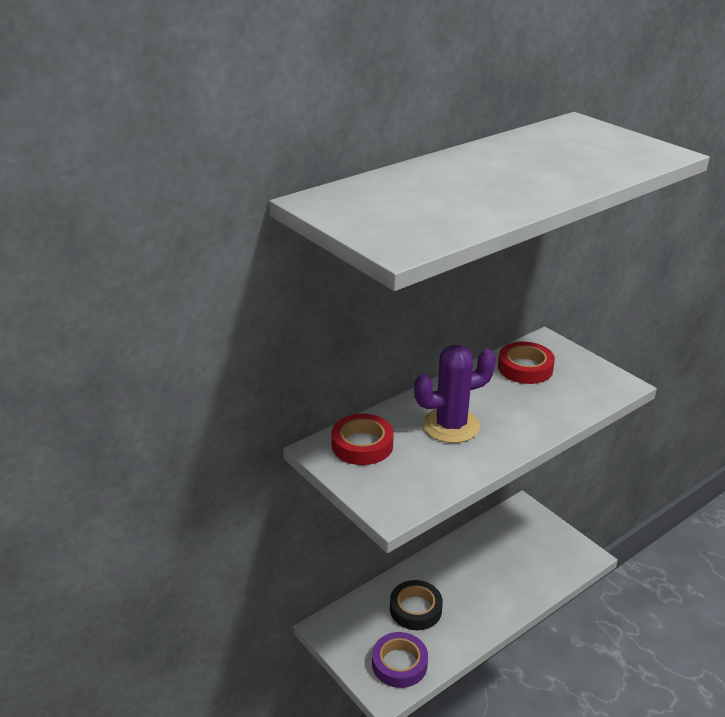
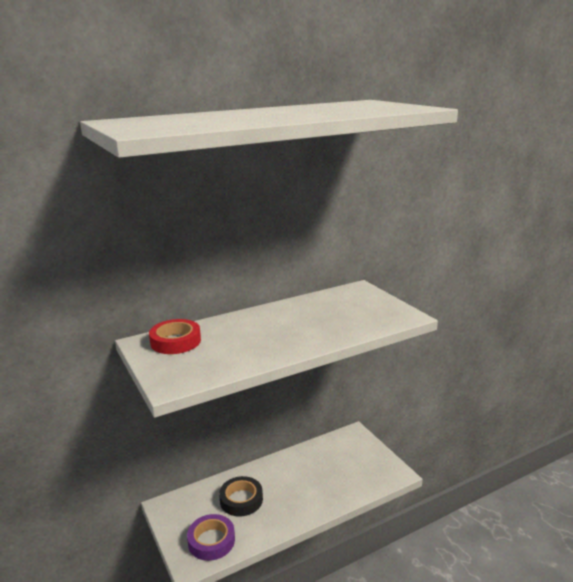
camera: 10 degrees right, 10 degrees down
purple cactus [414,345,496,443] -> none
red tape [498,342,555,384] -> none

